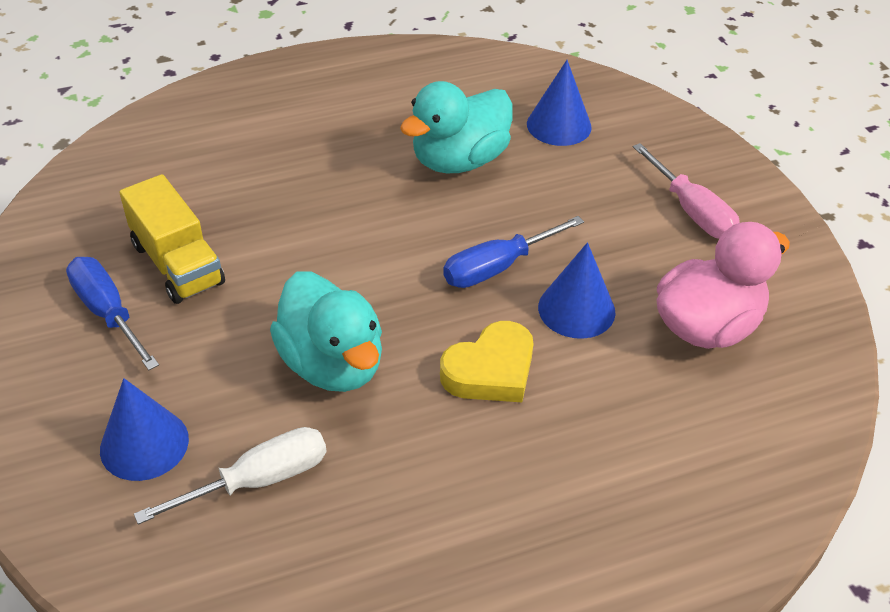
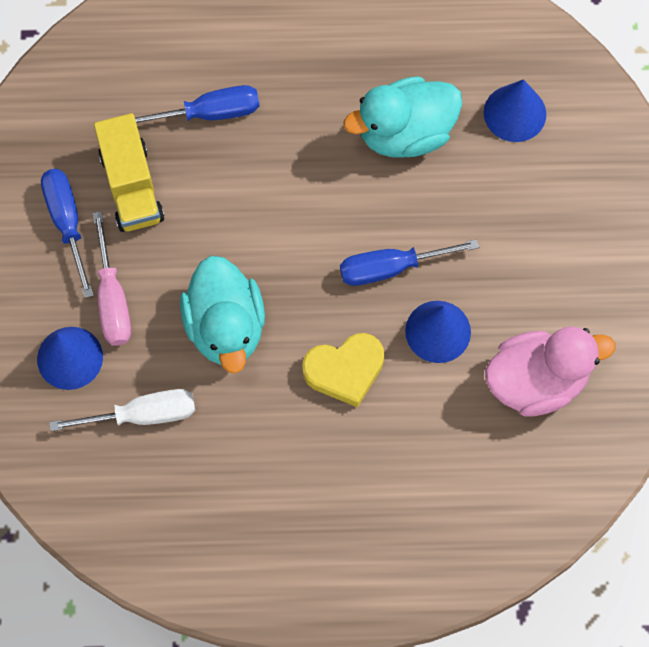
camera: 20 degrees right, 25 degrees up
pink screwdriver [633,143,739,239] -> pink screwdriver moved to [93,211,131,346]
none -> blue screwdriver [135,85,259,123]

